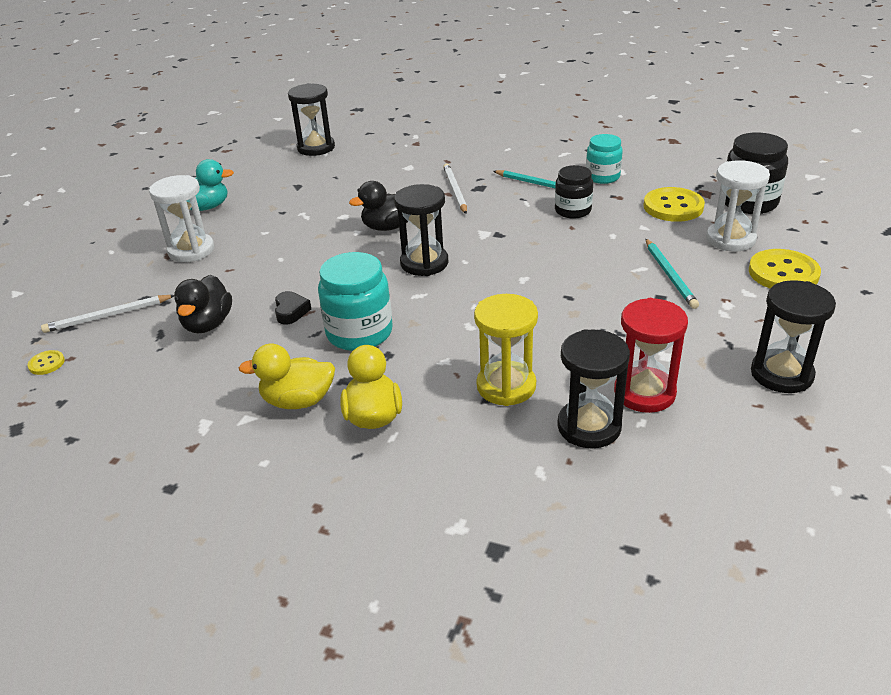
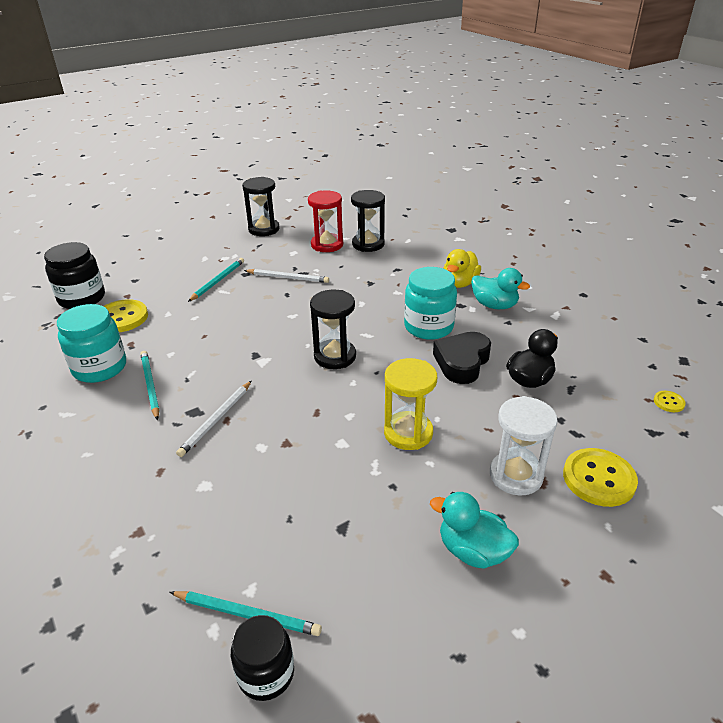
camera: 145 degrees left, 0 degrees up
white pencil [41,295,174,333] -> white pencil moved to [244,269,329,283]
yellow duck [239,344,335,409] -> turquoise duck [471,268,530,309]
black heart [275,291,311,325] -> black heart [433,332,491,384], size x1.88
black hourglass [288,83,335,156] -> turquoise pencil [170,591,322,636]
black duck [349,181,408,231] -> none
yellow hourglass [474,294,538,406] -> yellow hourglass moved to [384,358,437,450]
black jar [555,165,593,219] -> black jar moved to [231,615,294,701]
turquoise jar [586,134,623,184] -> turquoise jar [57,304,126,383], size x1.52
white hourglass [706,160,770,252] -> none
yellow button [749,249,821,289] -> yellow button moved to [563,448,638,507]

